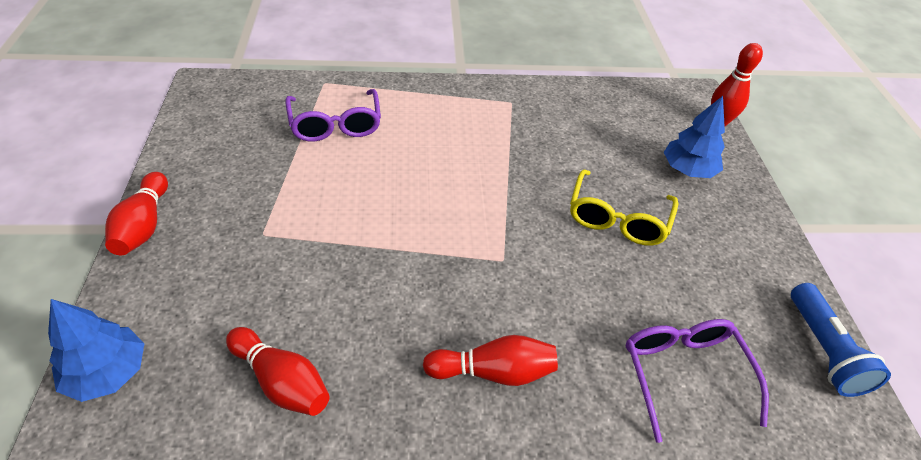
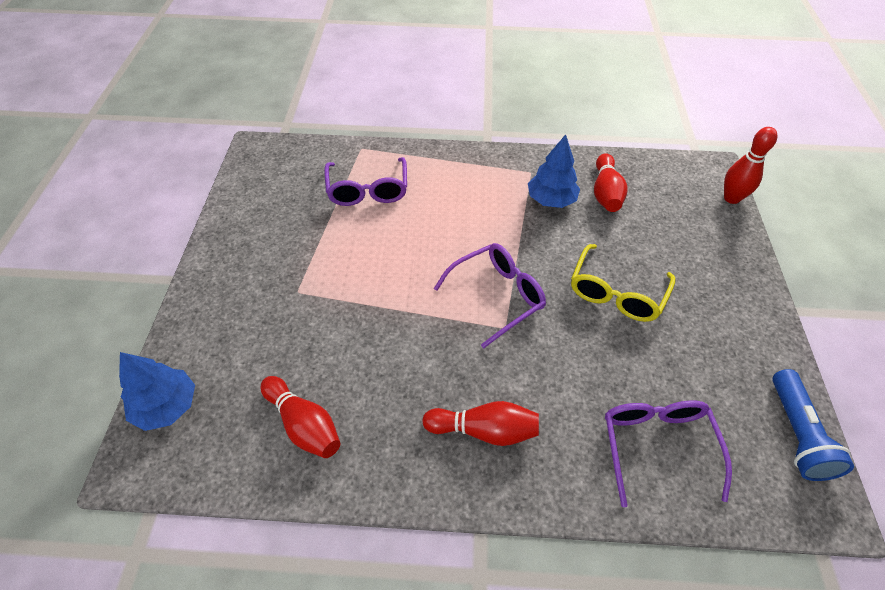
camera: 10 degrees right, 5 degrees up
red bowling pin [105,172,168,255] -> red bowling pin moved to [594,153,628,212]
blue tree [664,96,725,178] -> blue tree moved to [528,134,580,208]
none -> purple glasses [434,243,546,348]

